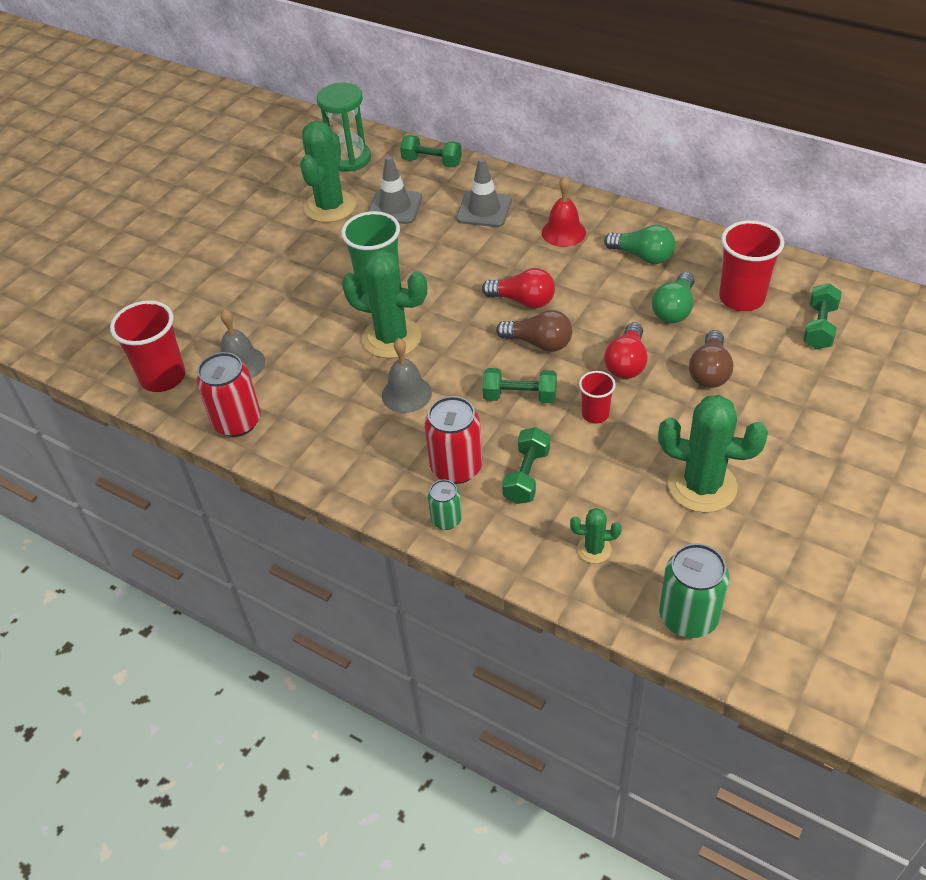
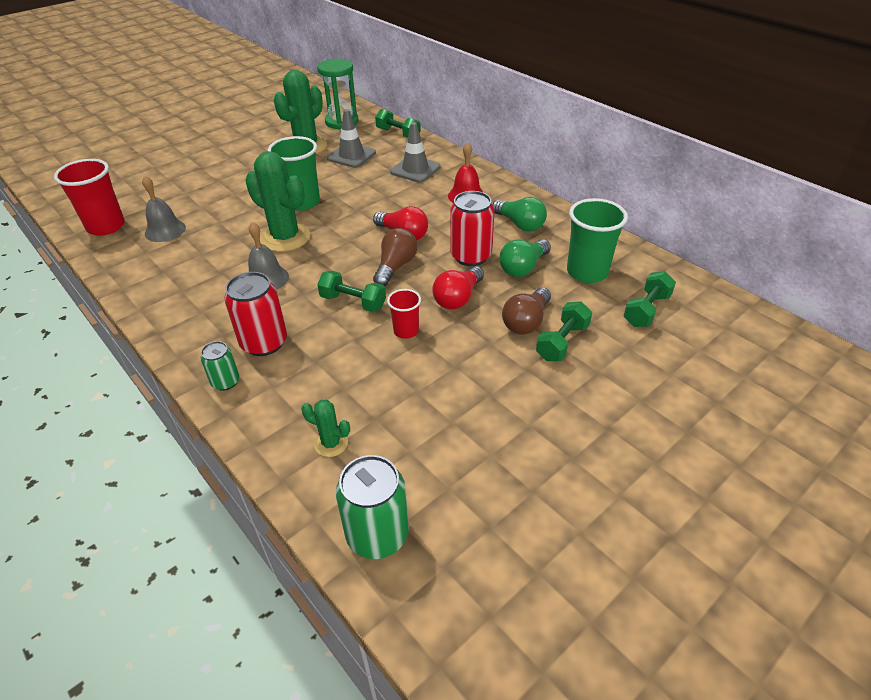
camera: 15 degrees right, 5 degrees down
red can [196,352,261,437] -> red can moved to [450,191,494,266]
brown light bulb [496,310,572,352] -> brown light bulb turned 105 degrees counterclockwise [373,228,417,286]
green dumbbell [502,427,550,504] -> green dumbbell moved to [536,301,592,361]
green cactus [658,395,768,513] -> none
red cup [719,220,784,311] -> green cup [567,198,628,283]

